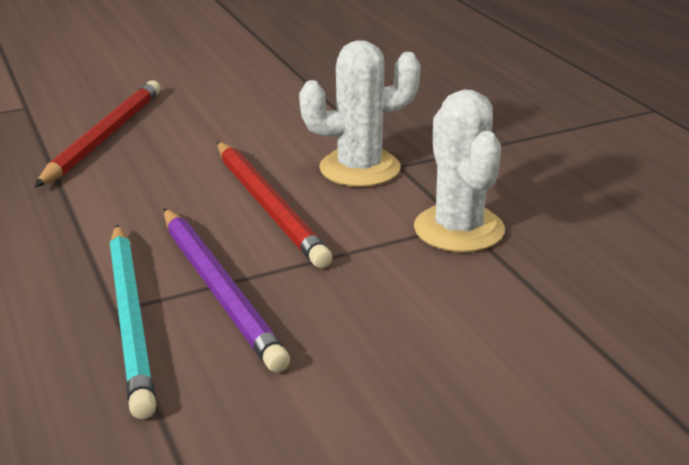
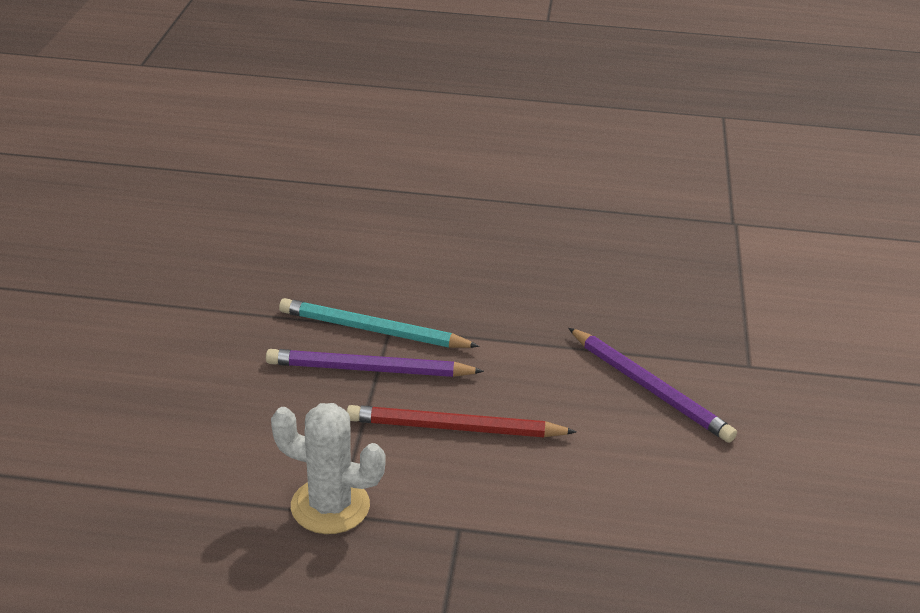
camera: 120 degrees right, 5 degrees up
red pencil [34,80,161,187] -> purple pencil [568,328,737,443]
white cactus [299,40,421,187] -> none

